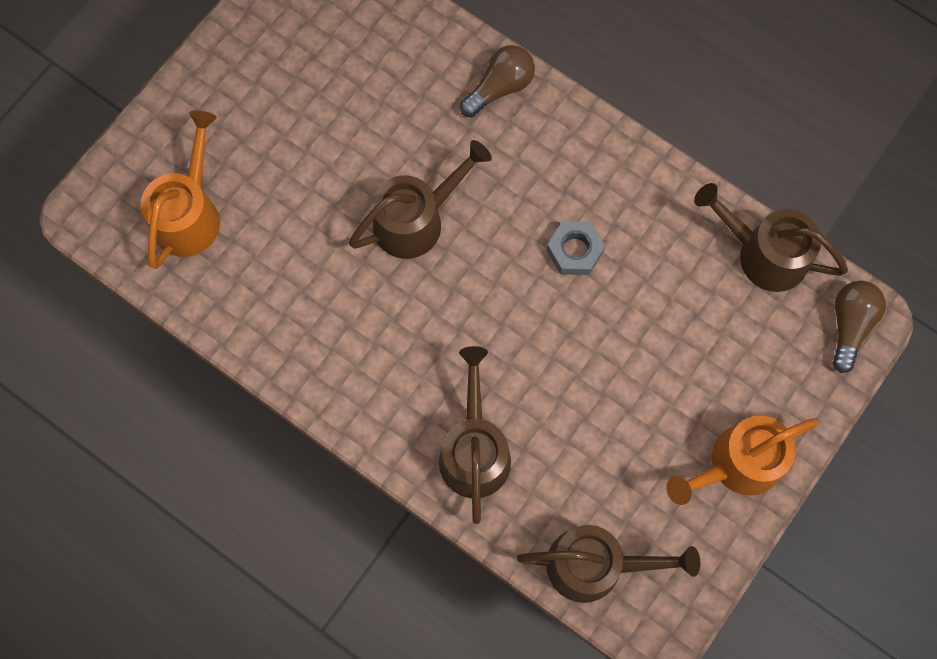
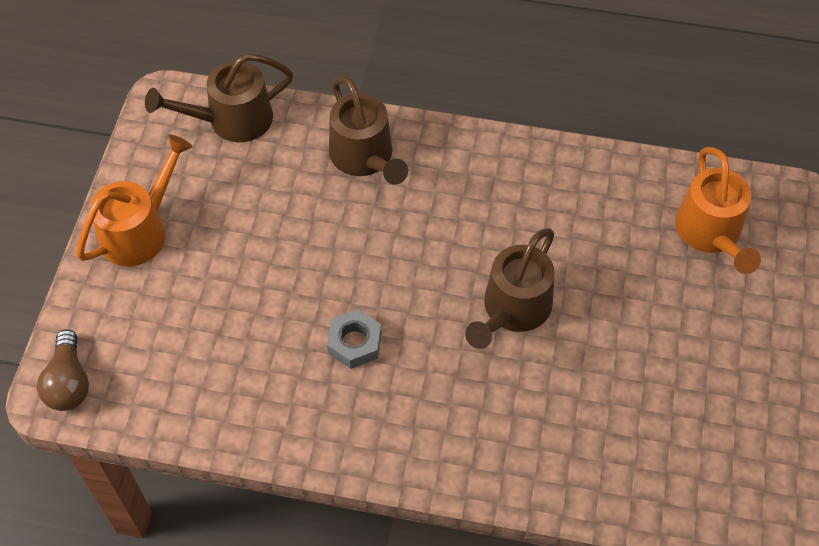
camera: 155 degrees right, 15 degrees down
brown light bulb [460,45,535,117] -> none
brown watering can [694,183,848,292] -> none

